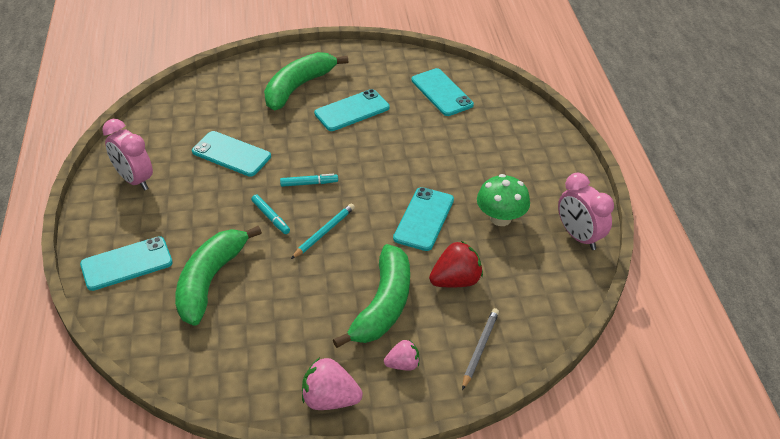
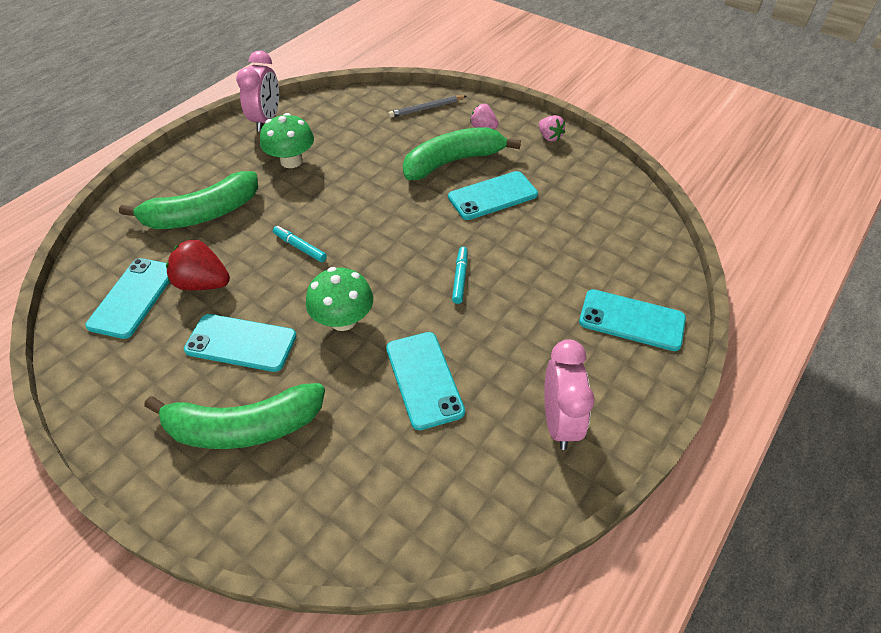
camera: 135 degrees left, 5 degrees up
green banana [175,226,262,326] -> green banana moved to [119,171,258,229]
turquoise marker [280,174,338,187] -> turquoise marker moved to [273,226,327,262]
turquoise pencil [291,203,355,259] -> none
pink strawberry [302,357,363,410] -> pink strawberry [539,115,565,142], size x0.61
turquoise phone [393,187,454,251] -> turquoise phone moved to [448,171,538,220]
red strawberry [429,241,483,288] -> red strawberry moved to [166,239,230,290]
none -> green mushroom [306,267,373,331]

